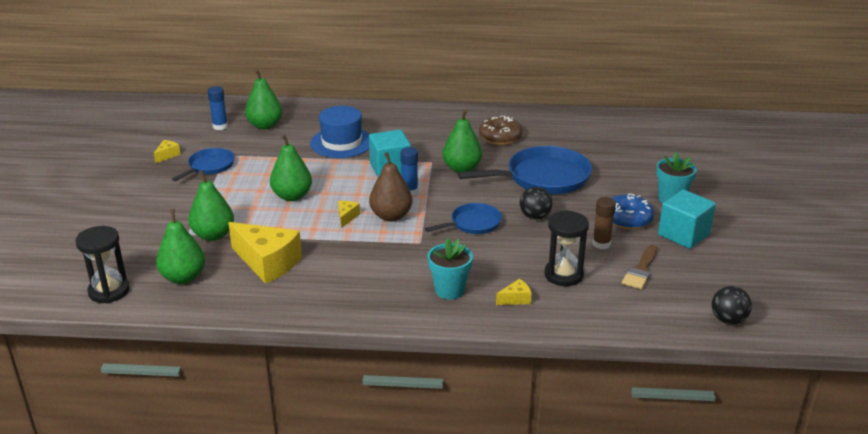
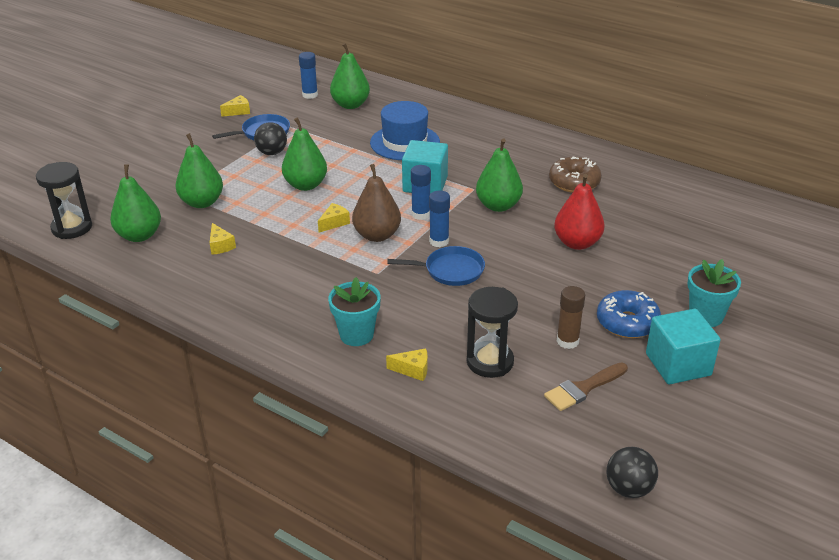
camera: 30 degrees right, 5 degrees up
yellow cheese [228,222,302,284] -> yellow cheese [209,223,236,255], size x0.44
blue pan [458,146,592,194] -> red pear [554,174,605,250]
black ball [520,187,553,220] -> black ball moved to [254,122,287,155]
none -> blue glue stick [429,191,450,247]

